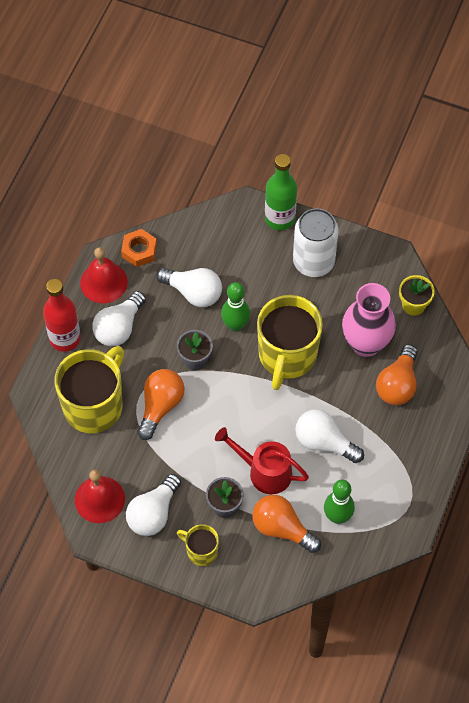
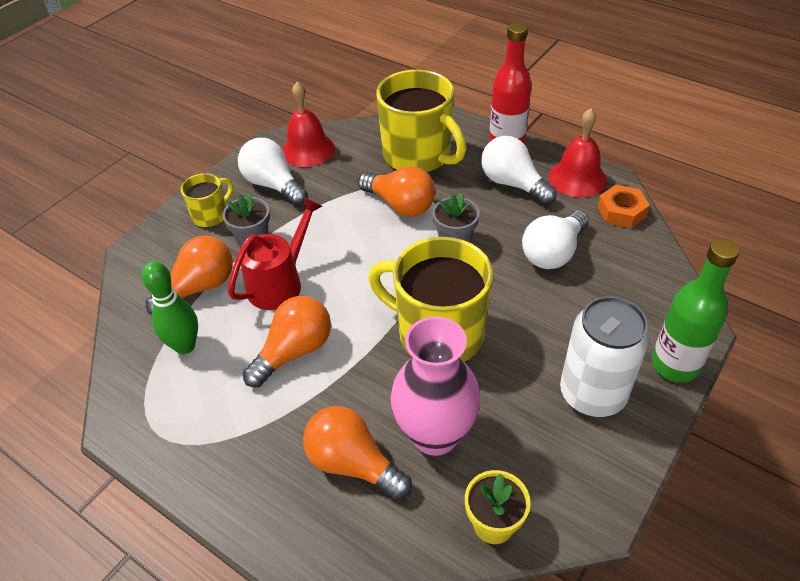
camera: 105 degrees right, 15 degrees down
green bowling pin [221,282,250,332] -> none
white light bulb [295,409,364,463] -> orange light bulb [243,296,331,387]

